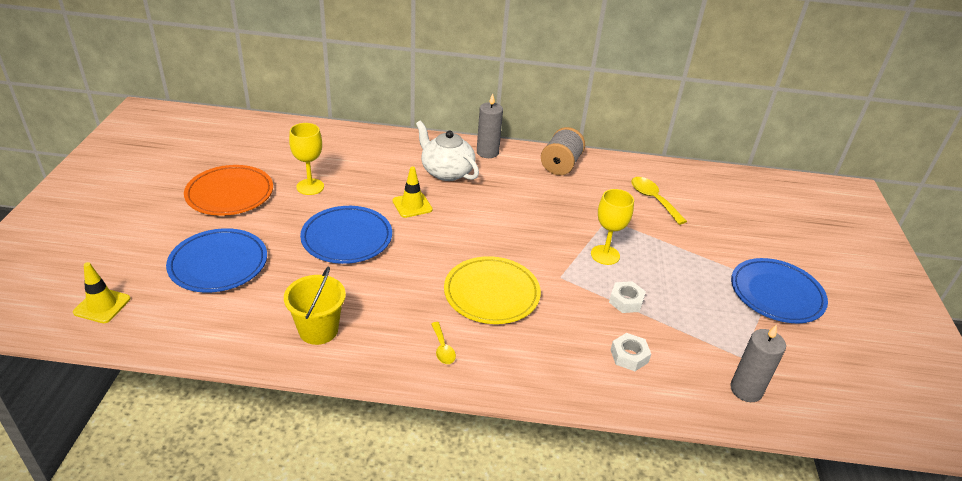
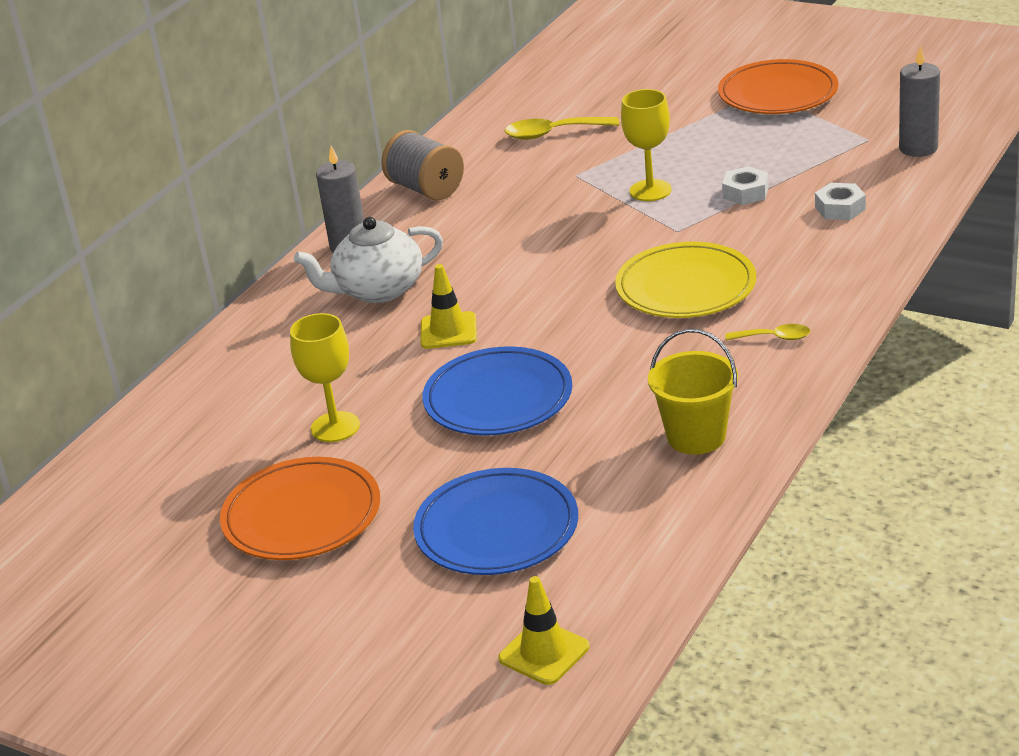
camera: 60 degrees left, 5 degrees down
blue plate [731,258,828,323] -> orange plate [718,59,838,114]

